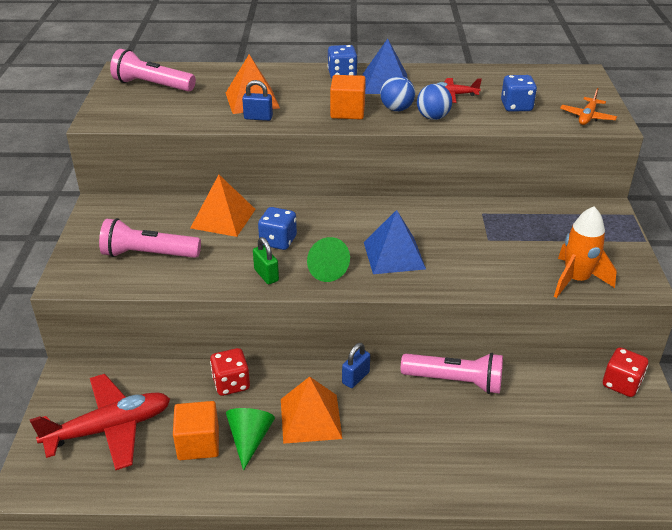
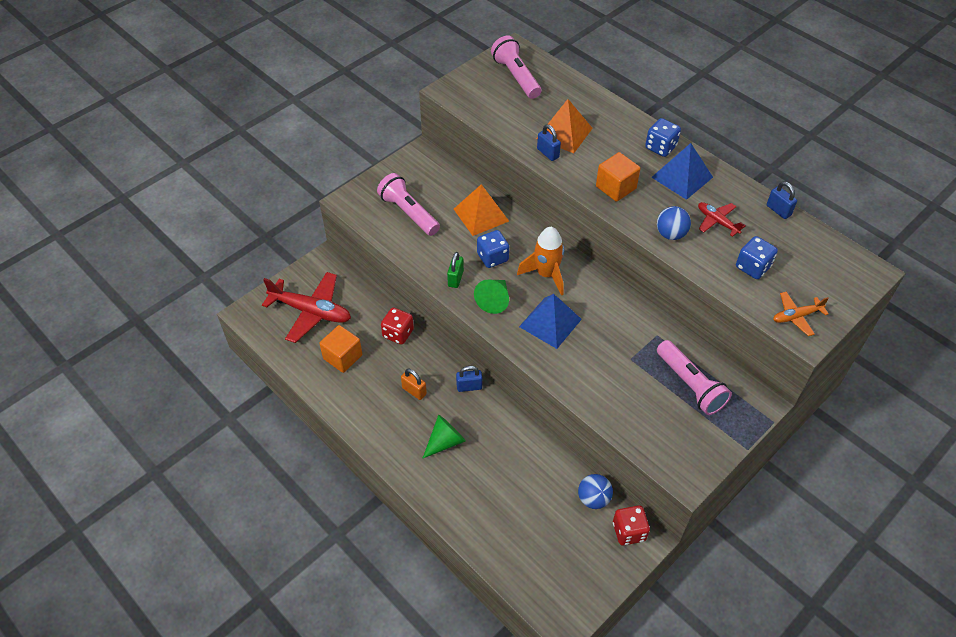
camera: 45 degrees right, 15 degrees up
green cone [226,408,275,471] -> green cone moved to [422,415,466,459]
orange pyramid [281,376,342,444] -> orange padlock [401,369,427,400]
blue ball [380,76,415,111] -> blue ball moved to [578,474,613,509]
pink flashlight [401,353,503,394] -> pink flashlight moved to [657,340,732,415]
orange rocket [554,207,617,298] -> orange rocket moved to [517,227,564,296]
none -> blue padlock [767,181,797,219]

